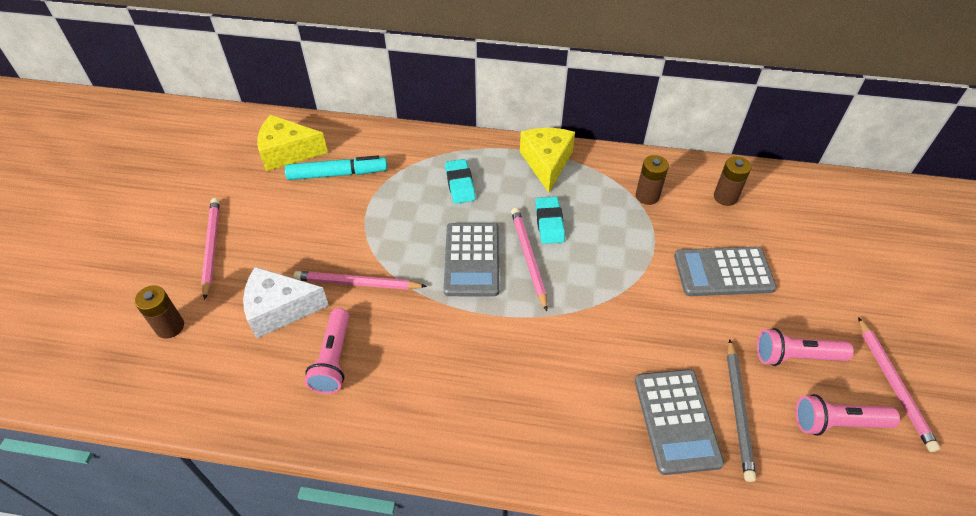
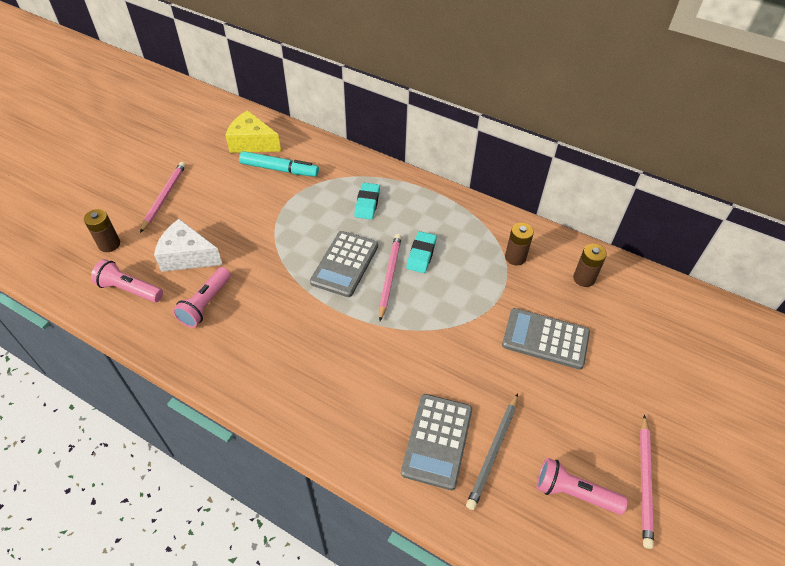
camera: 20 degrees right, 0 degrees up
pink pencil [293,271,427,290] -> none
yellow cheese [520,128,575,193] -> none
pink flashlight [757,328,854,366] -> pink flashlight moved to [91,259,163,302]

